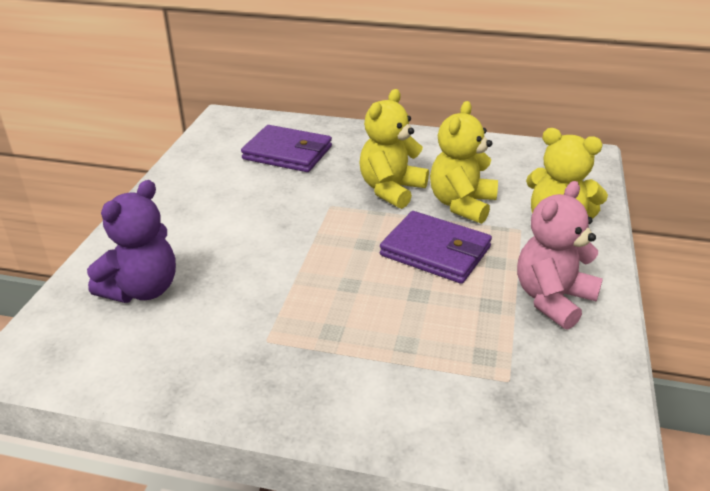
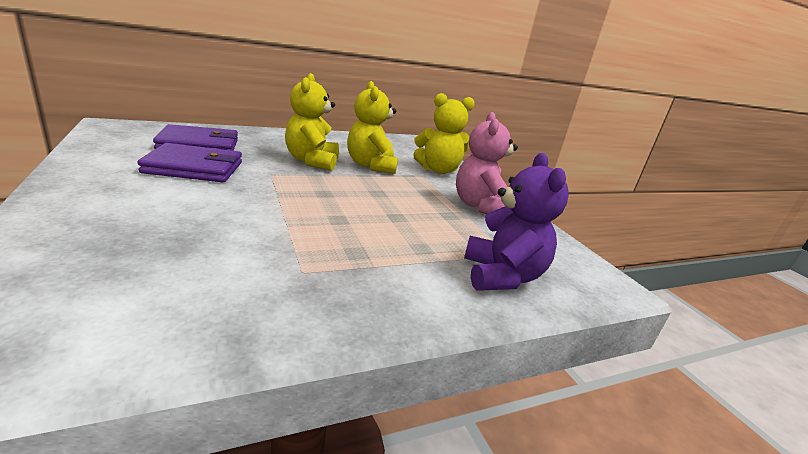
camera: 40 degrees left, 10 degrees down
purple teddy bear [87,180,176,303] -> purple teddy bear moved to [464,153,569,291]
purple wallet [380,211,492,284] -> purple wallet moved to [137,143,242,182]

